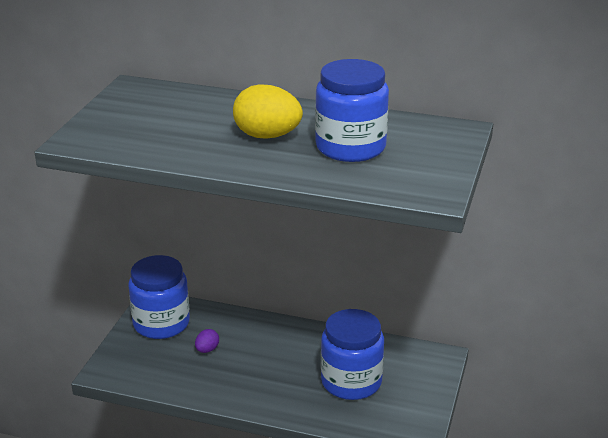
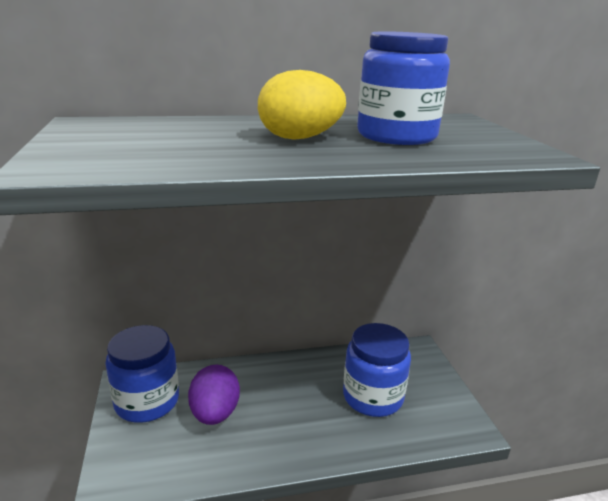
camera: 30 degrees left, 5 degrees down
purple egg [195,329,219,353] -> purple egg [188,364,240,425], size x2.06

